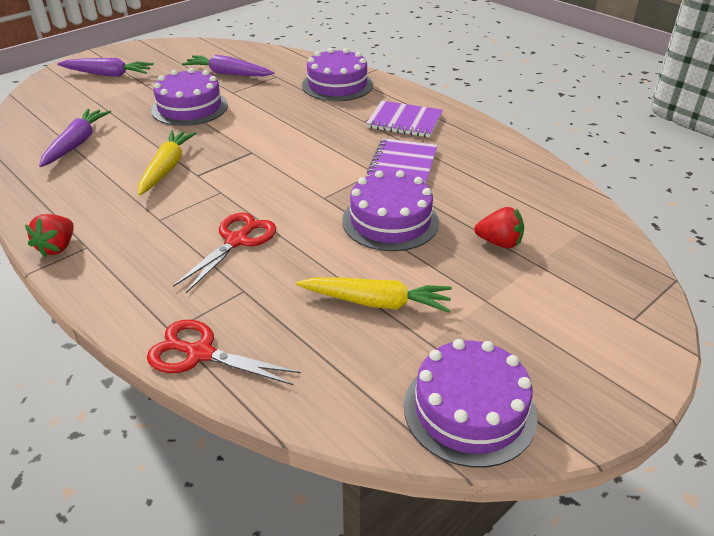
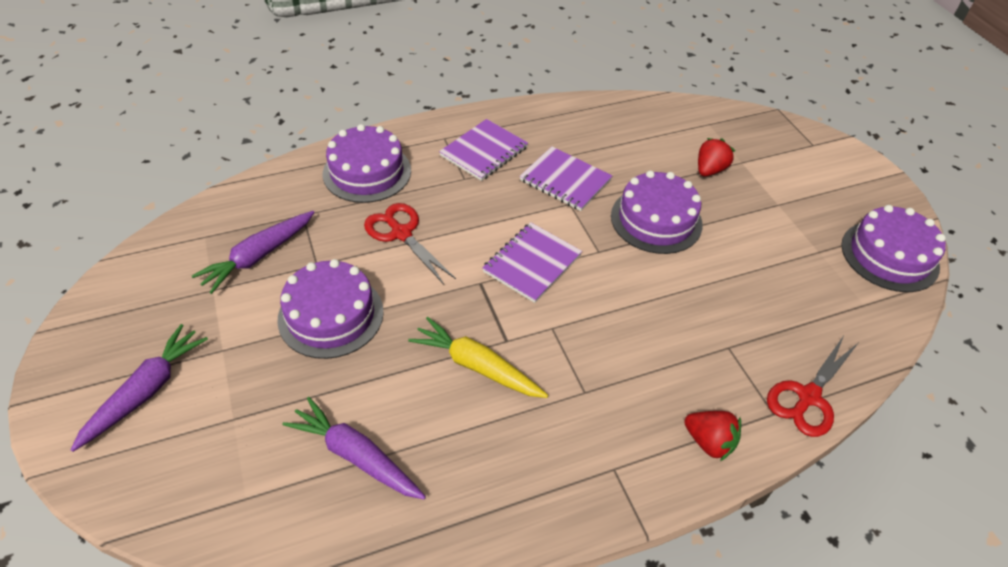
camera: 70 degrees left, 10 degrees up
red strawberry [25,214,74,257] -> red strawberry moved to [684,411,741,461]
red scissors [173,213,276,293] -> red scissors moved to [364,203,456,284]
yellow carrot [296,277,452,313] -> none
none -> purple notebook [482,222,582,303]

